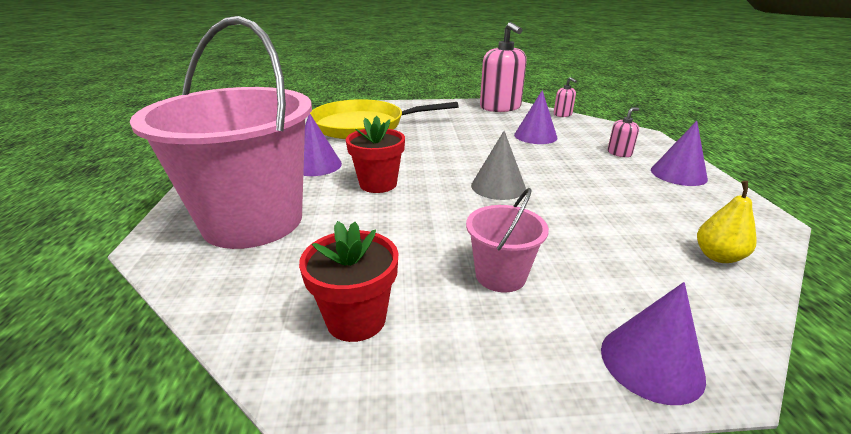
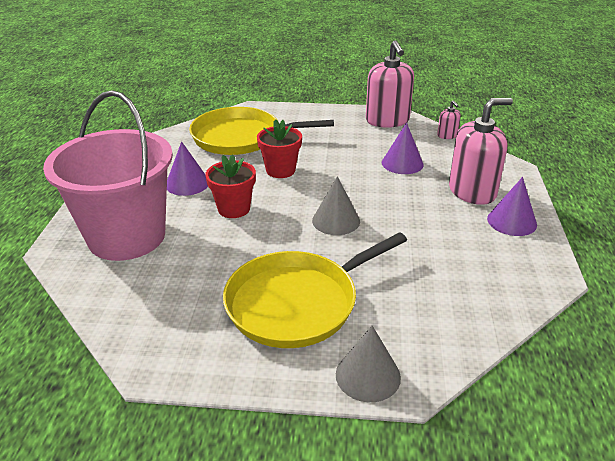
camera: 10 degrees right, 5 degrees up
red flower pot [299,221,398,342] -> red flower pot moved to [257,119,302,178]
pink bucket [466,188,549,293] -> yellow pan [223,232,407,348]
purple cone [601,282,706,405] -> grey cone [336,326,401,402]
pink soap dispenser [608,108,639,157] -> pink soap dispenser [449,98,513,205], size x2.22
yellow pear [697,181,757,263] -> none

